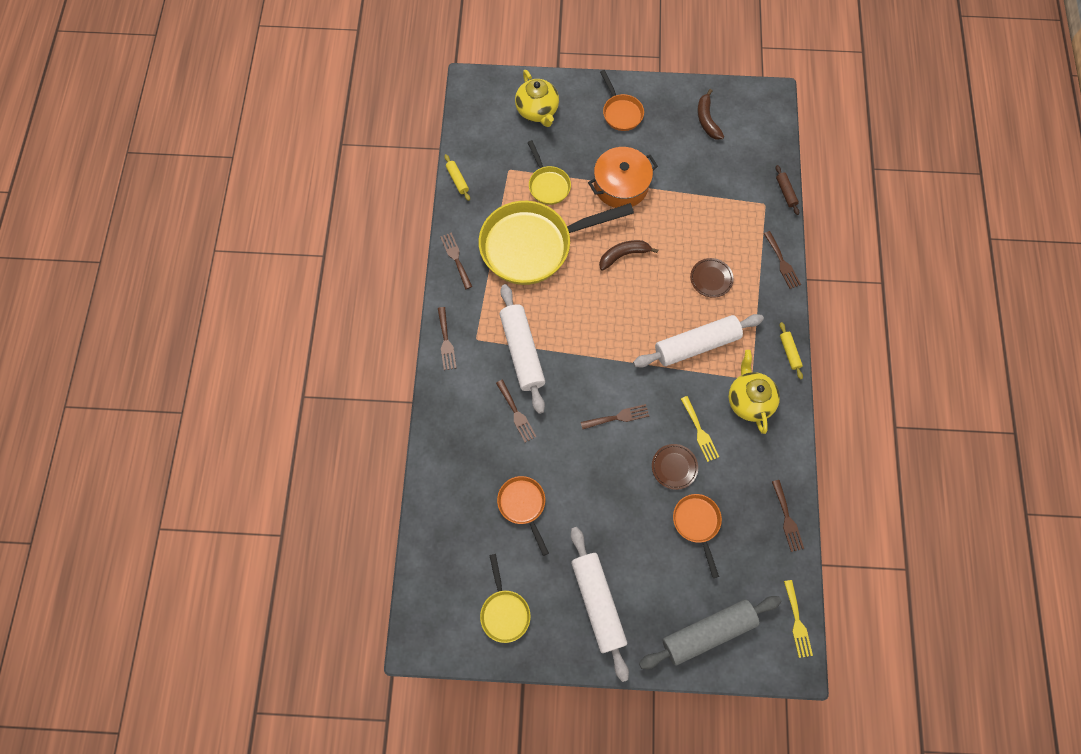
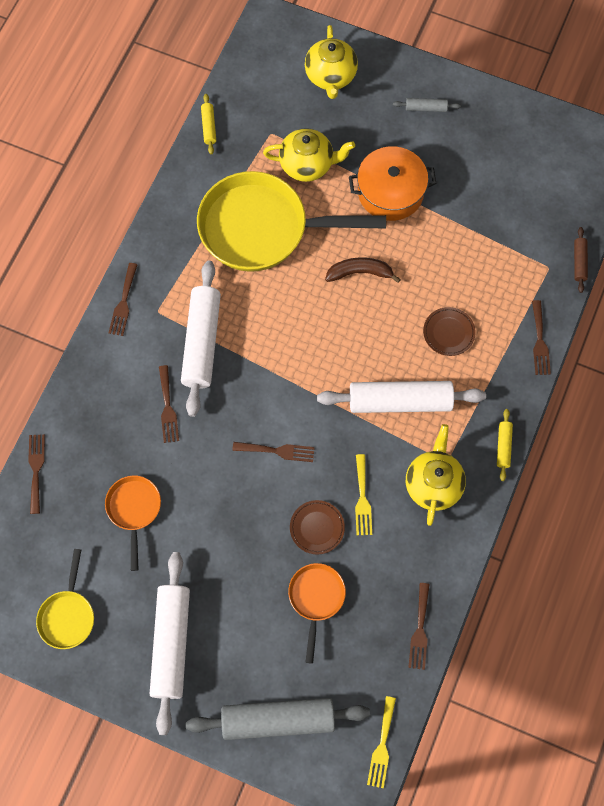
camera: 20 degrees right, 0 degrees up
brown fork [440,232,472,289] -> brown fork moved to [28,434,45,514]
yellow pan [527,140,571,205] -> yellow teapot [263,128,355,182]
orange pan [600,70,644,131] -> grey rolling pin [393,98,461,112]
brown banana [697,89,724,140] -> none

